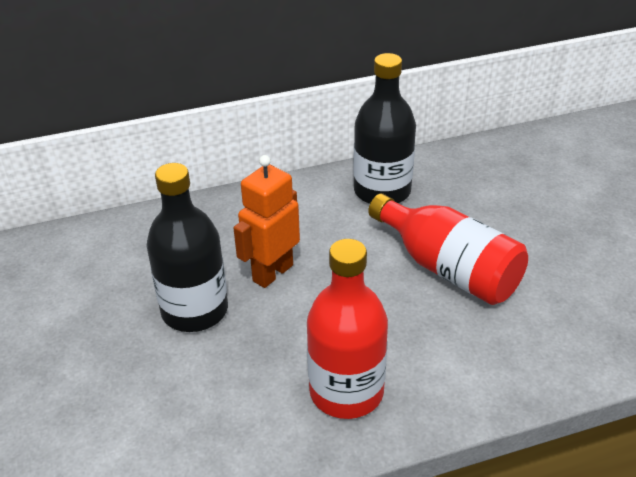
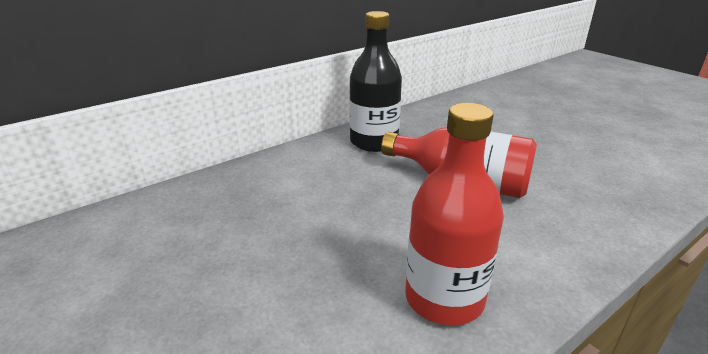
camera: 20 degrees left, 10 degrees down
black bottle [146,163,228,332] -> none
orange robot [234,155,300,288] -> none

